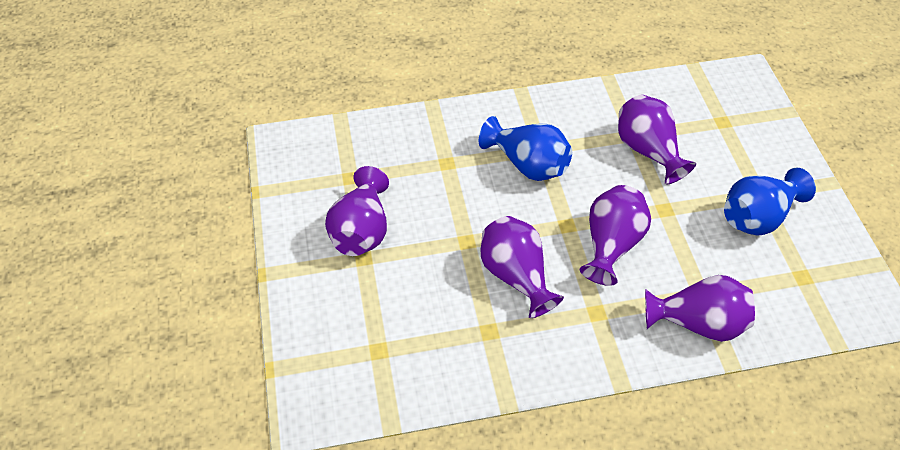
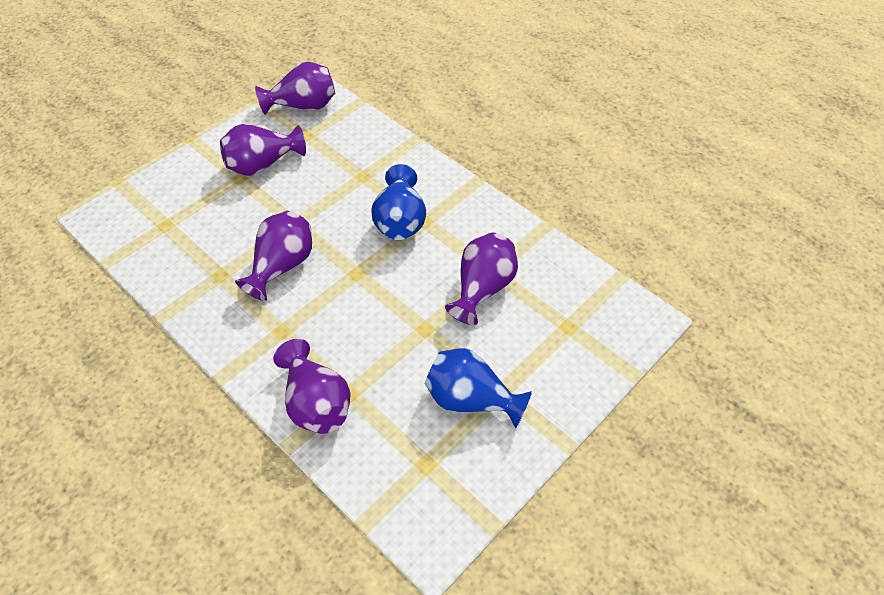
camera: 55 degrees right, 0 degrees up
purple vase [580,185,651,286] -> purple vase moved to [255,62,335,115]

